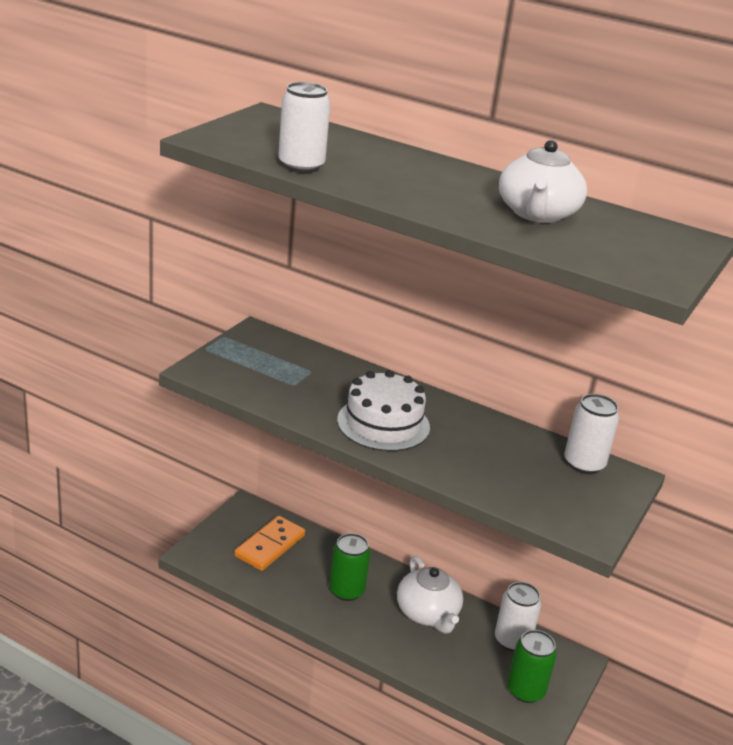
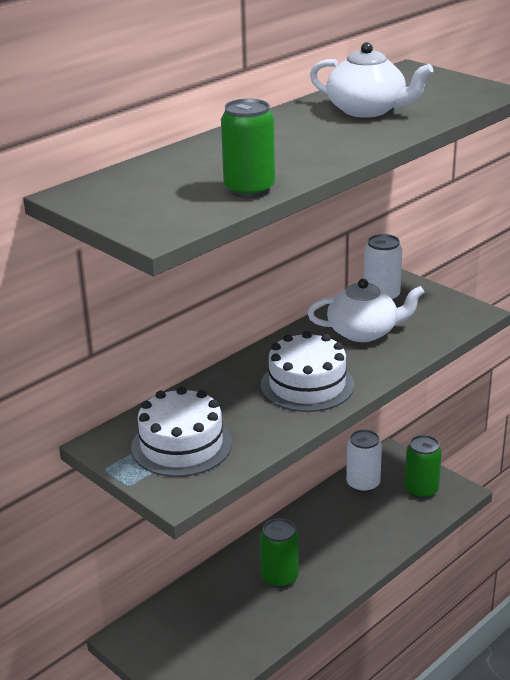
camera: 70 degrees left, 0 degrees up
orange domino [234,516,305,571] -> none
white can [278,82,331,173] -> green can [221,99,275,198]
white teapot [397,556,463,634] -> white teapot moved to [308,279,425,342]
none -> white cake [131,387,232,477]

